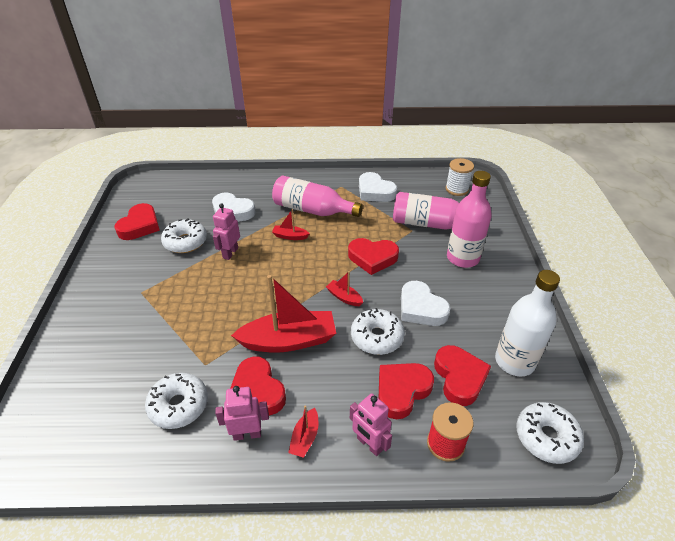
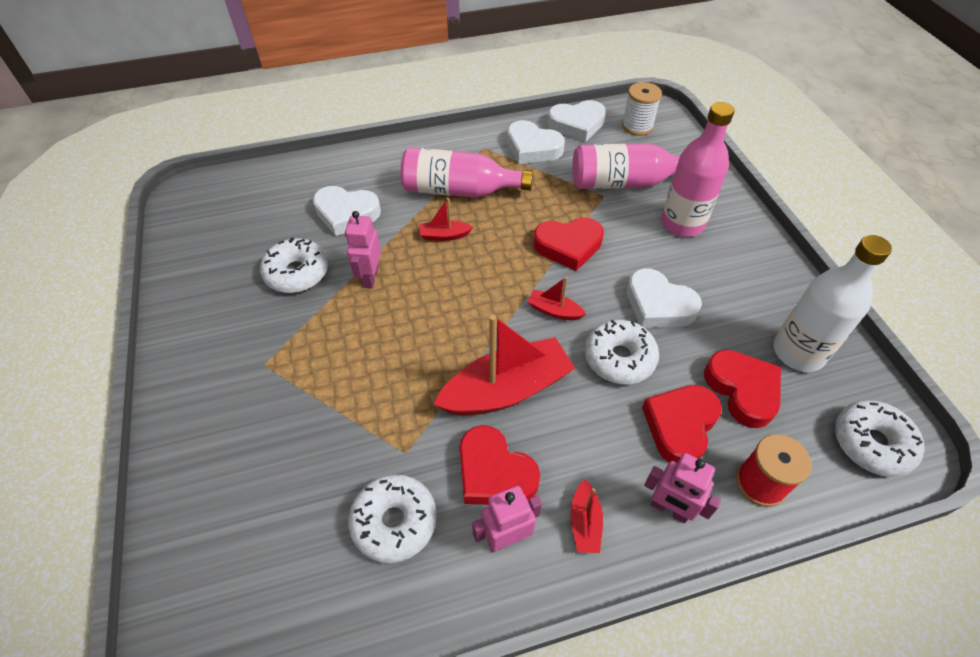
camera: 15 degrees left, 10 degrees up
red heart [115,203,160,240] -> none
none -> white heart [547,100,606,142]

